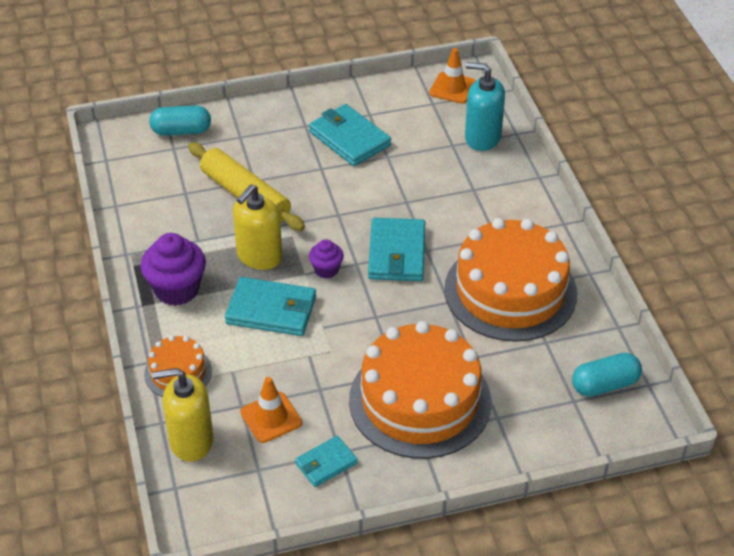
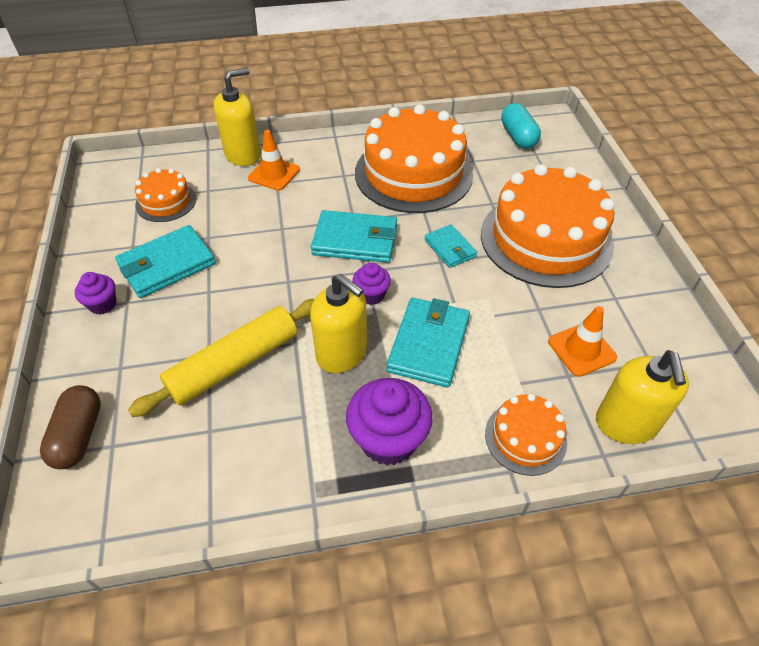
camera: 85 degrees left, 5 degrees up
turquoise capsule [149,106,211,136] -> brown capsule [40,385,101,469]
turquoise wallet [295,436,358,487] -> turquoise wallet moved to [425,224,477,268]
orange traffic cone [429,48,476,104] -> orange traffic cone moved to [248,130,300,191]
turquoise soap dispenser [465,62,505,151] -> none
none -> purple cupcake [75,272,116,315]
none -> orange cake [135,168,196,222]
none -> yellow soap dispenser [214,68,261,166]

